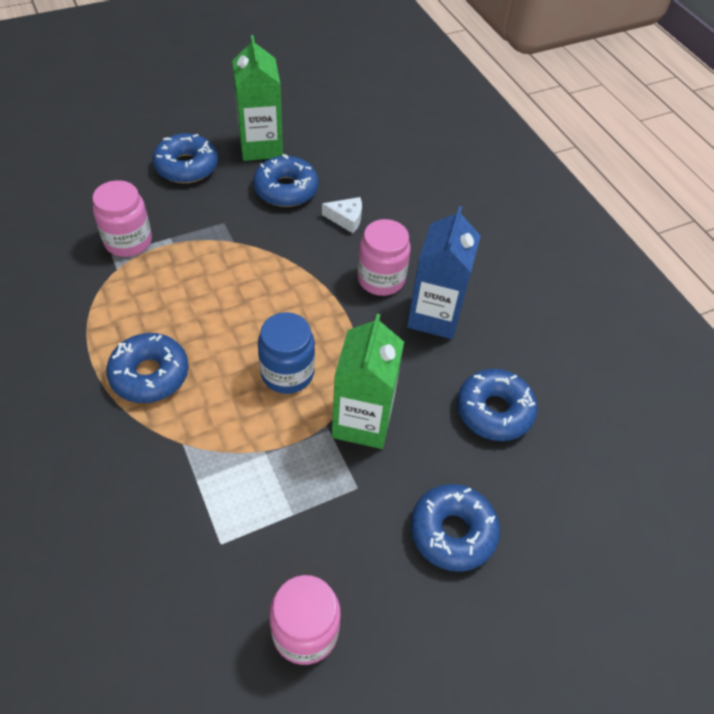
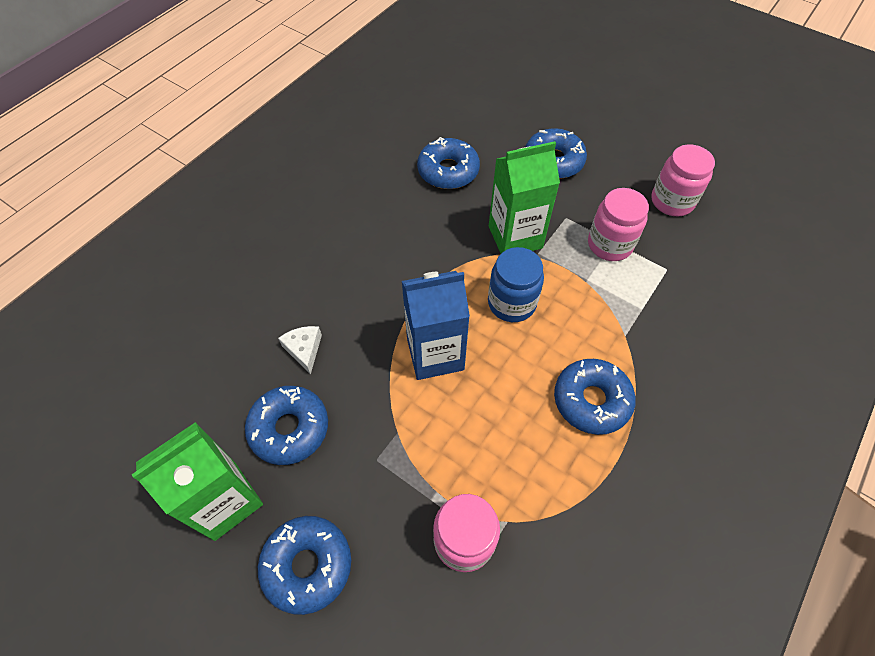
camera: 115 degrees left, 5 degrees up
pink jar [357,219,411,296] -> pink jar moved to [588,188,649,261]
blue carton [407,206,481,339] -> blue carton moved to [402,271,470,380]

